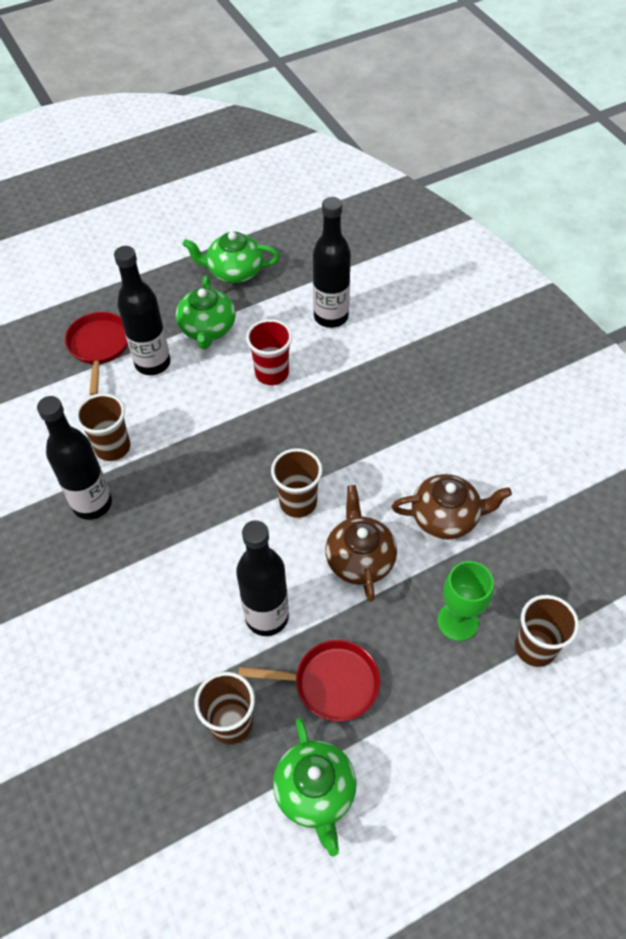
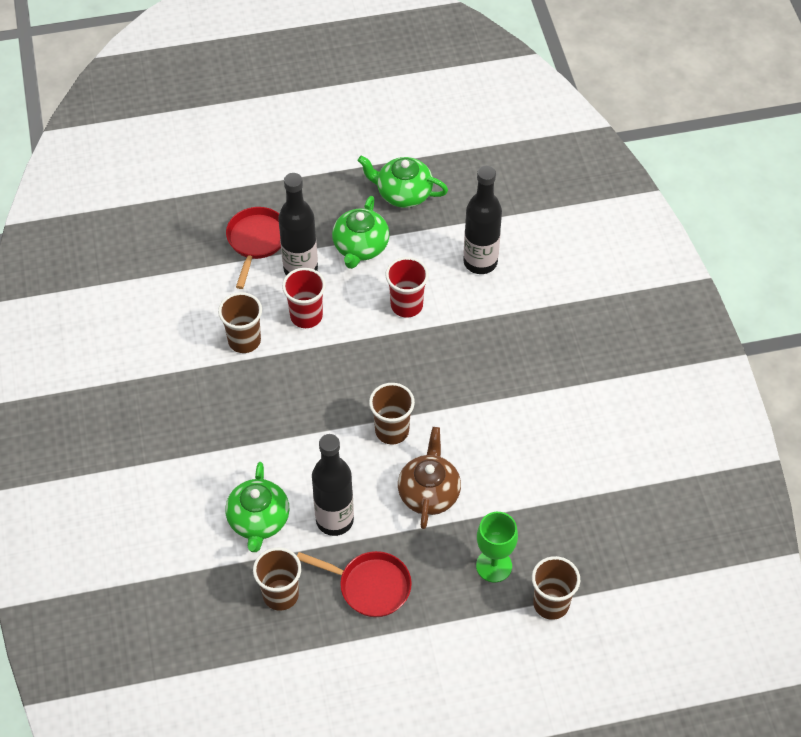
camera: 15 degrees right, 0 degrees up
black bottle [37,396,112,520] -> none
green teapot [273,718,357,856] -> green teapot moved to [225,462,290,552]
brown teapot [392,474,512,540] -> none
none -> red cup [282,268,326,328]

